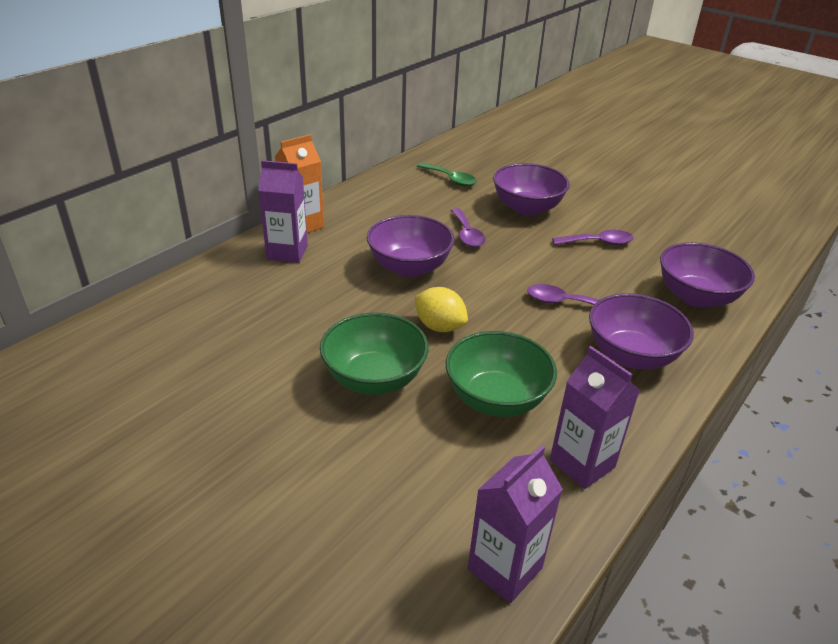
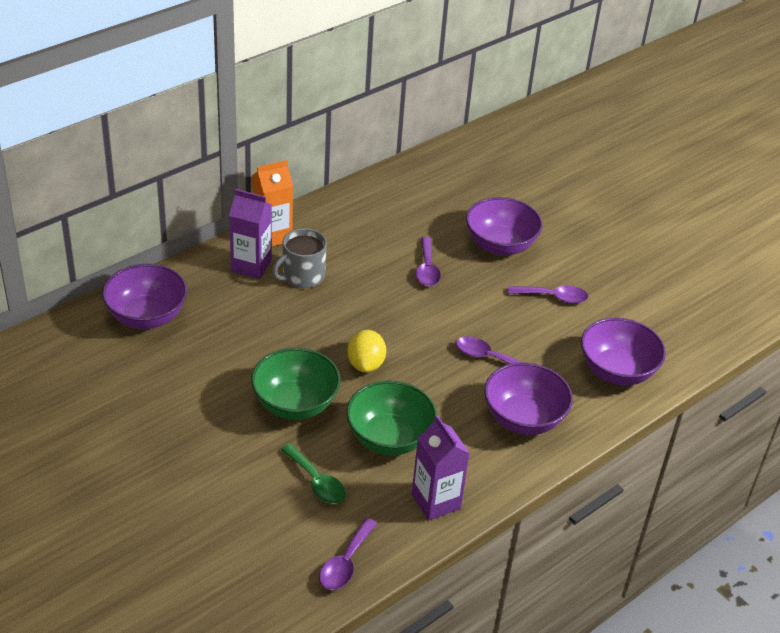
camera: 10 degrees right, 5 degrees up
purple bowl [367,215,455,277] -> purple bowl moved to [102,264,187,329]
yellow lemon [415,287,468,332] -> yellow lemon turned 45 degrees clockwise [347,330,386,373]
green spoon [417,163,477,186] -> green spoon moved to [281,444,346,504]
purple carton [468,445,563,603] -> purple spoon [319,518,377,590]
none -> grey mug [272,228,327,288]

